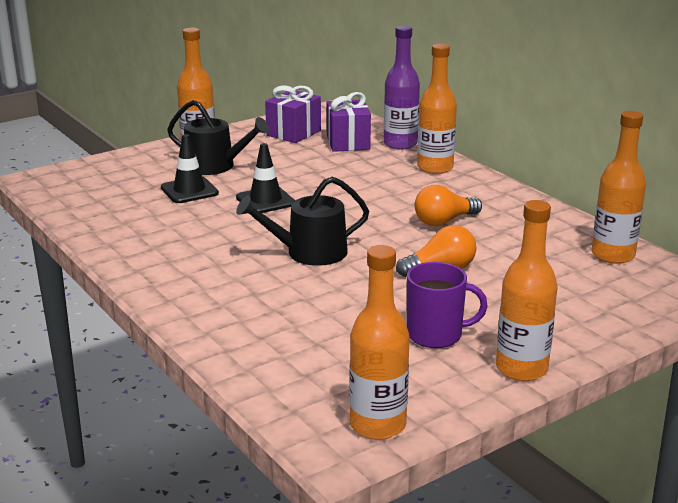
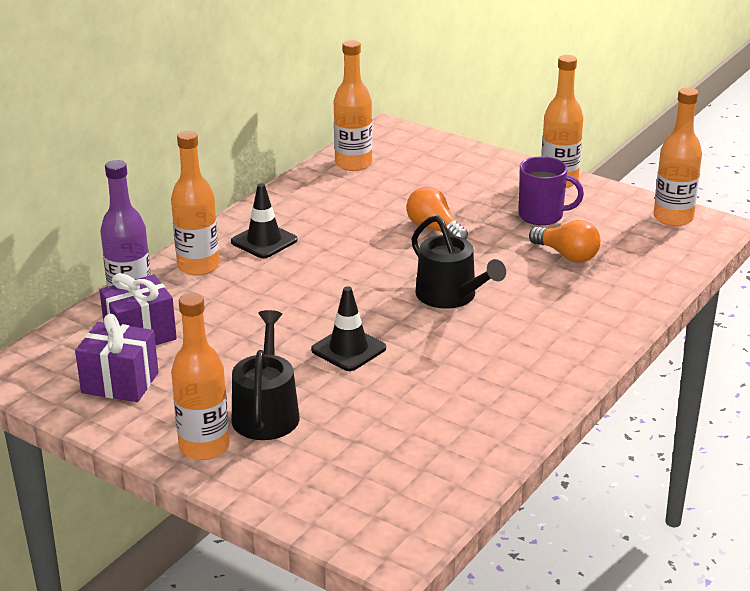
camera: 110 degrees left, 5 degrees up
black traffic cone [161,134,219,203] -> black traffic cone moved to [231,183,298,258]
purple mug [407,262,488,348] -> purple mug turned 120 degrees clockwise [519,156,584,225]
orange light bulb [415,185,482,226] -> orange light bulb moved to [529,220,601,263]

